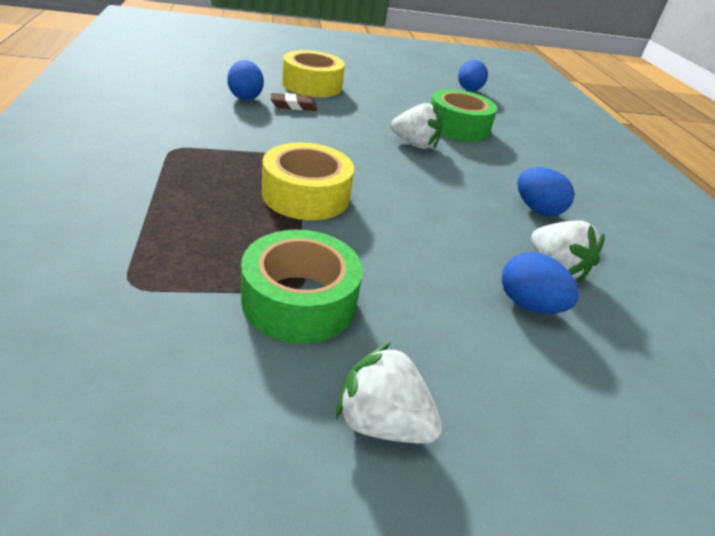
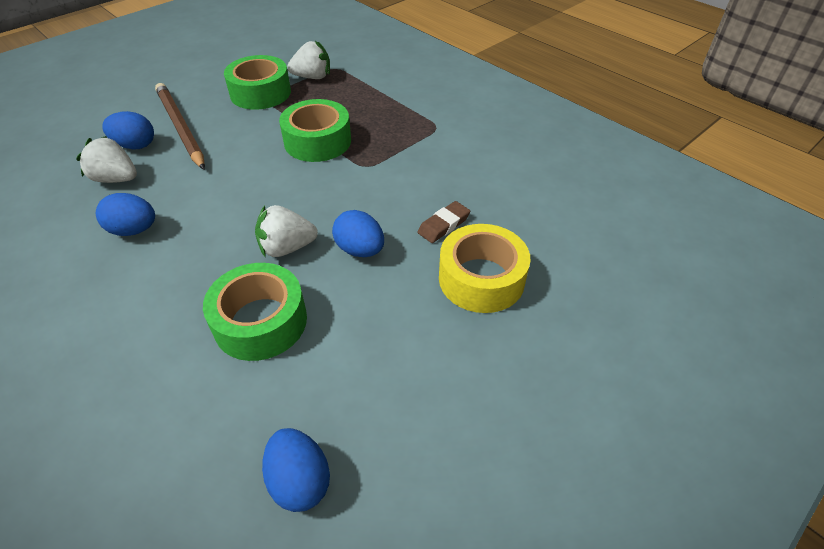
camera: 150 degrees right, 10 degrees up
blue egg [228,60,264,100] -> blue egg moved to [332,210,384,257]
yellow tape [262,142,354,220] -> green tape [279,99,351,162]
white strawberry [336,343,443,444] -> white strawberry moved to [287,41,330,79]
none -> brown pencil [155,83,205,170]

